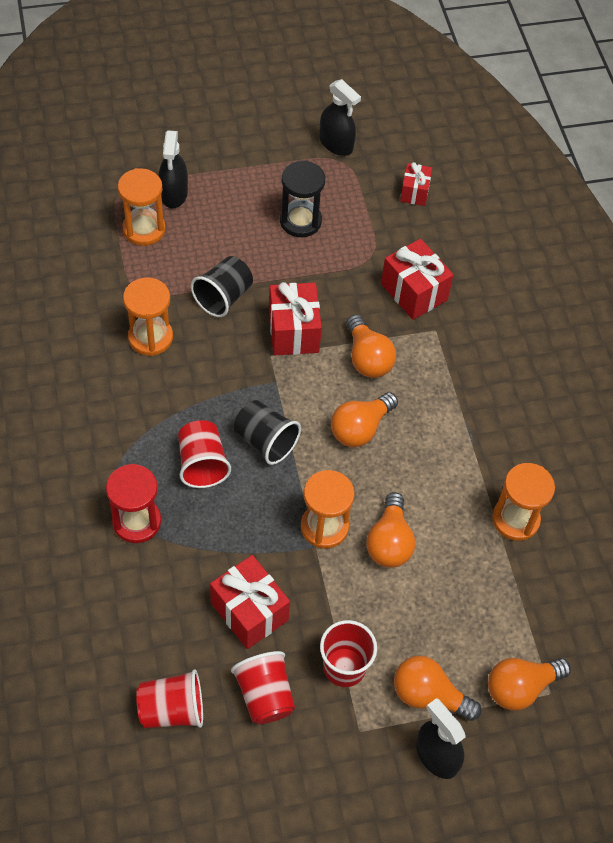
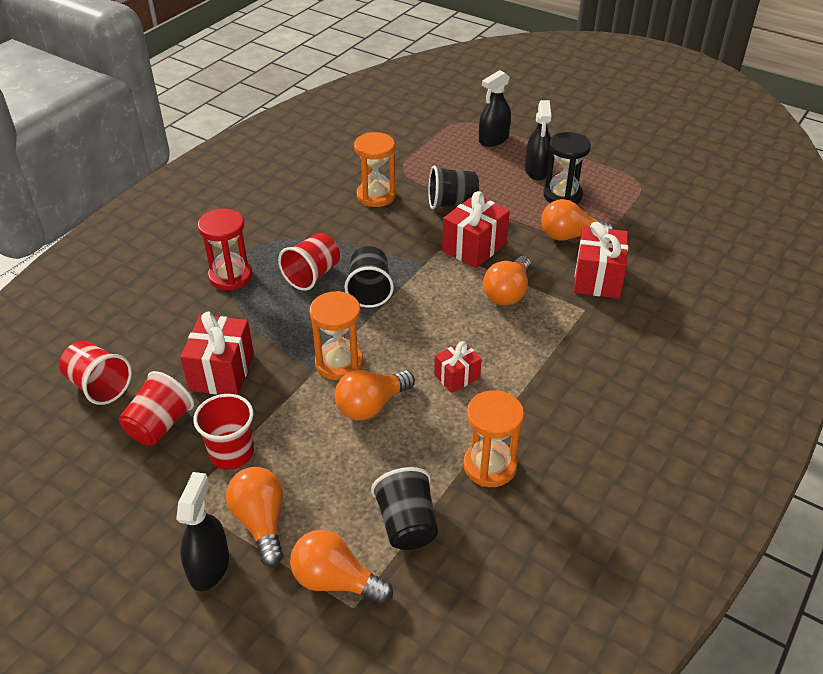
camera: 50 degrees right, 15 degrees down
orange hourglass [118,168,165,246] -> none
black spray bottle [320,79,361,156] -> black spray bottle moved to [525,100,551,180]
orange light bulb [331,392,398,447] -> orange light bulb moved to [541,199,614,241]
red gift [400,162,432,206] -> red gift moved to [434,341,482,393]
none -> black cup [371,467,438,550]

